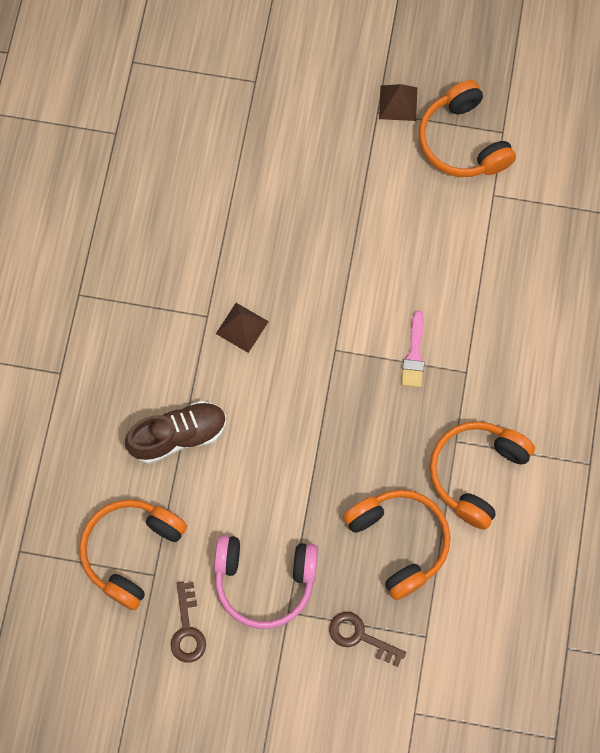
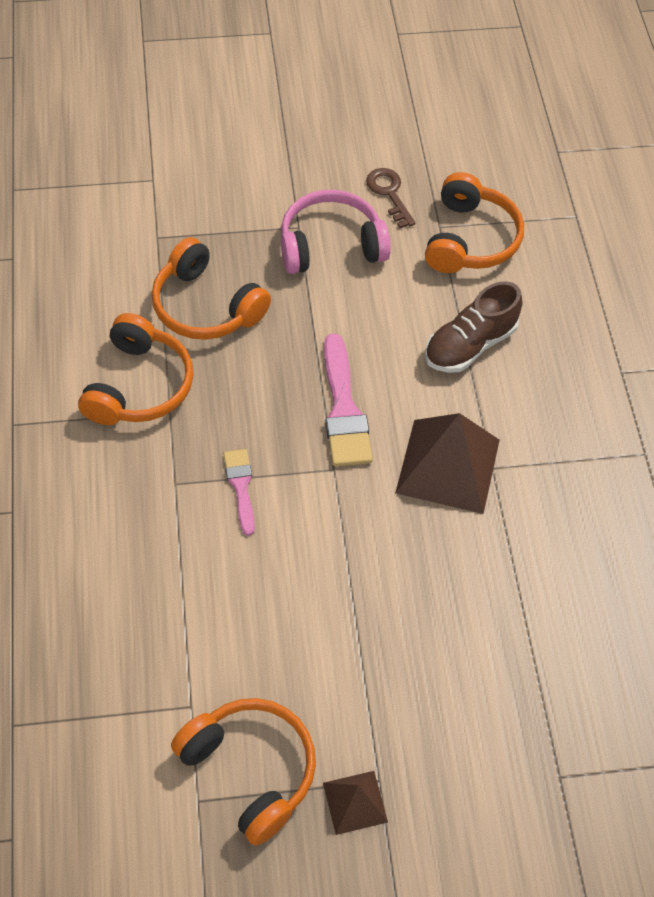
camera: 160 degrees right, 15 degrees down
brown pyramid [216,303,269,353] -> brown pyramid [395,413,500,514], size x1.92
brown key [329,612,406,667] -> none
none -> pink brush [324,333,373,466]

